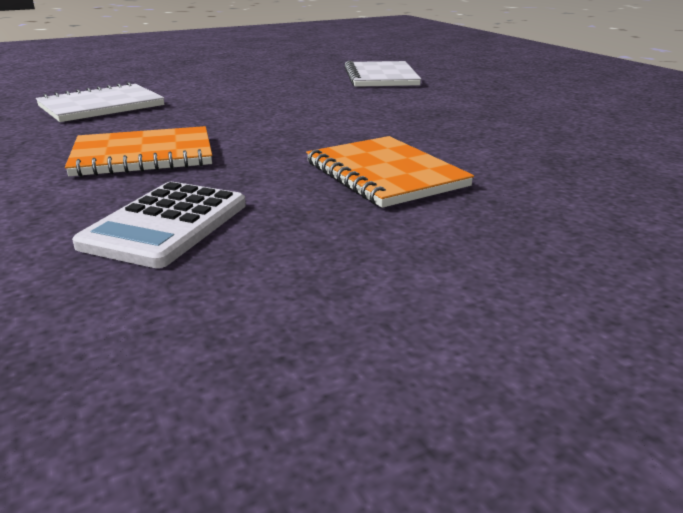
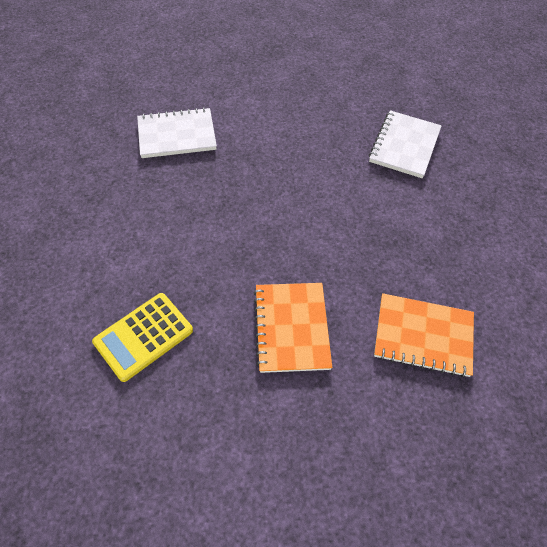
camera: 25 degrees right, 30 degrees up
orange notebook [65,126,212,177] -> orange notebook moved to [374,293,474,377]
white calculator [72,182,246,268] -> yellow calculator [92,293,193,382]

